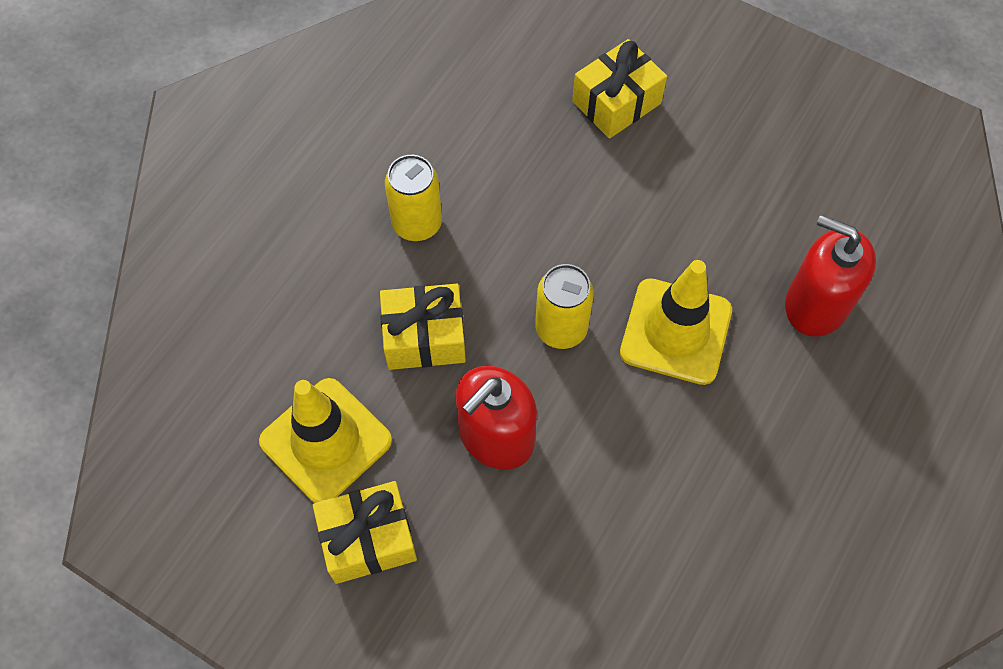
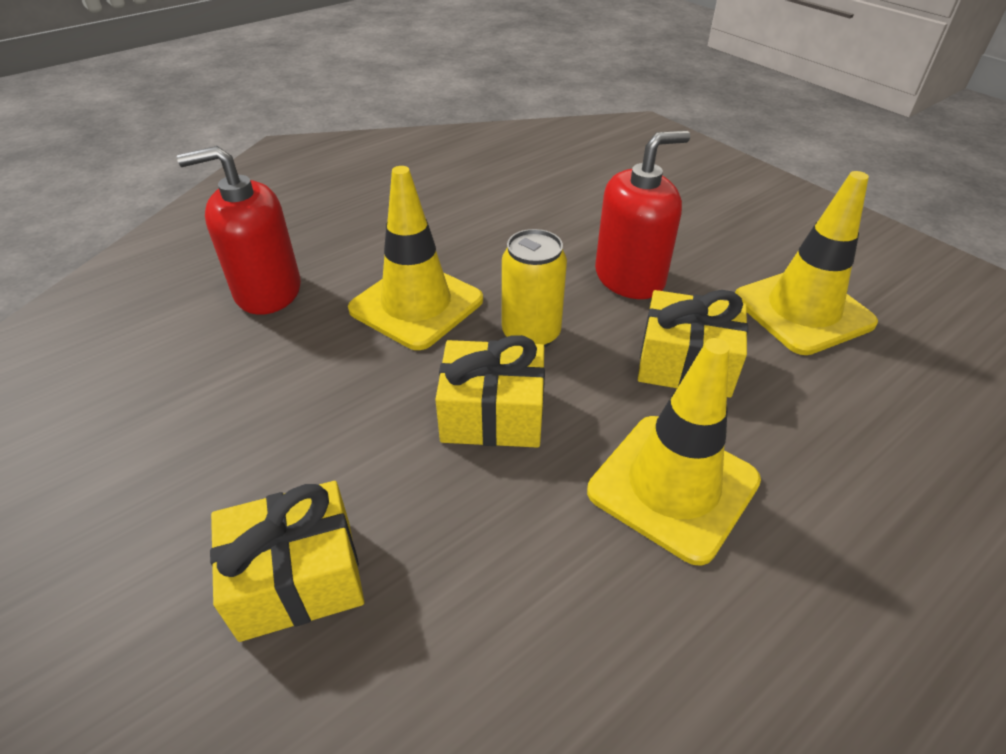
camera: 160 degrees left, 20 degrees down
yellow gift [313,481,417,584] -> yellow gift moved to [435,335,545,448]
yellow can [385,155,442,241] -> yellow traffic cone [587,338,761,566]
red soap dispenser [785,215,876,337] -> red soap dispenser turned 120 degrees clockwise [177,146,301,315]

